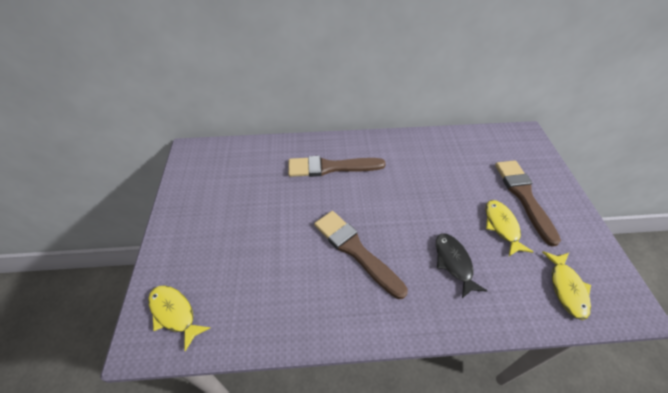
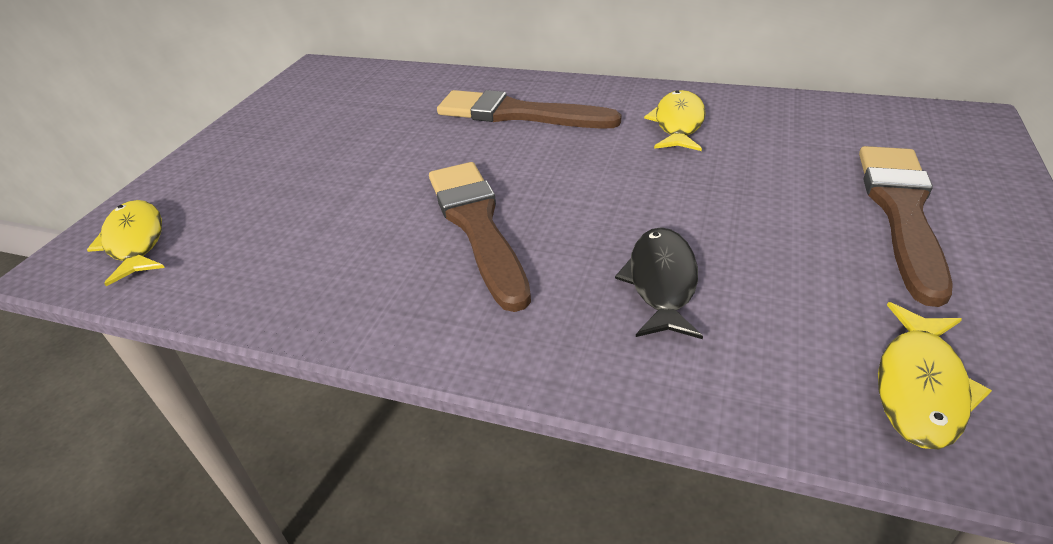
camera: 25 degrees right, 10 degrees down
yellow fish [485,200,533,256] -> yellow fish moved to [644,90,706,151]

